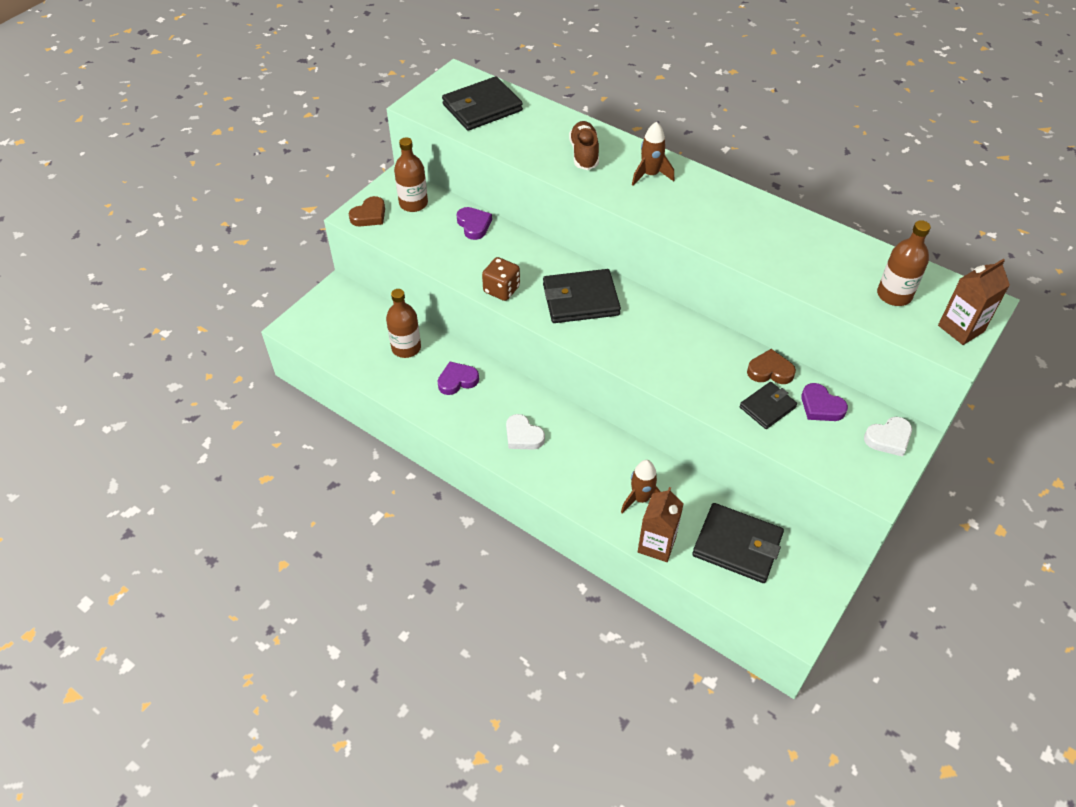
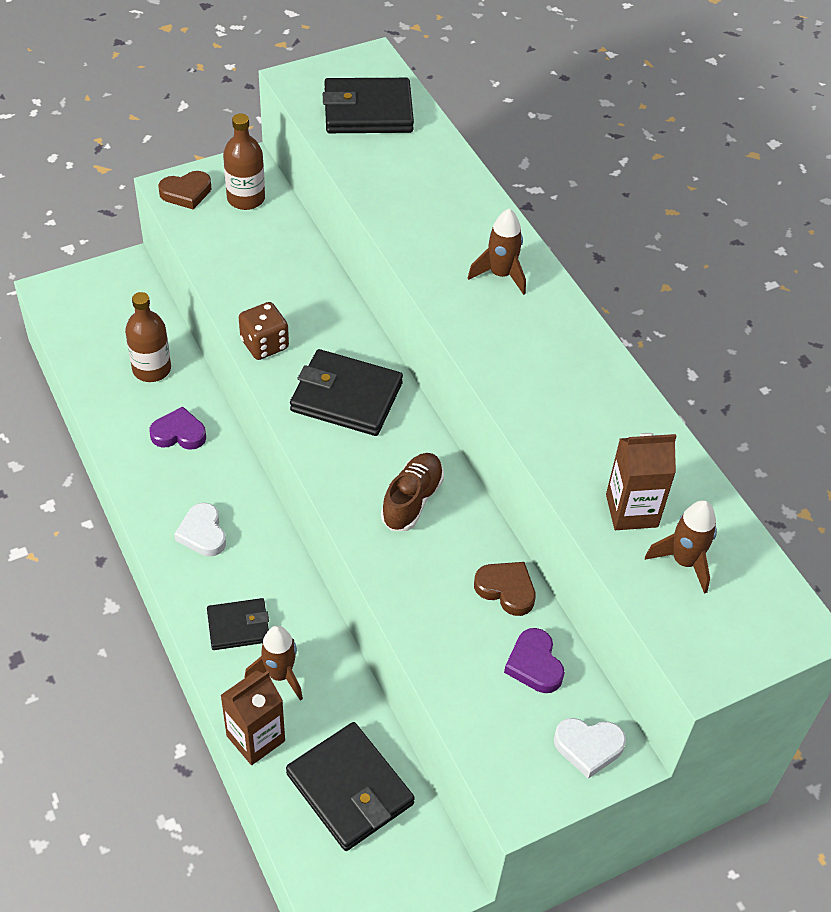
camera: 25 degrees right, 0 degrees up
purple heart [456,207,492,240] -> none
brown shoe [569,121,599,170] -> brown shoe moved to [381,453,444,531]
black wallet [740,382,797,429] -> black wallet moved to [207,598,269,650]
brown bottle [877,220,931,306] -> brown rocket [645,500,717,594]
brown carton [938,259,1010,345] -> brown carton moved to [606,433,677,530]

